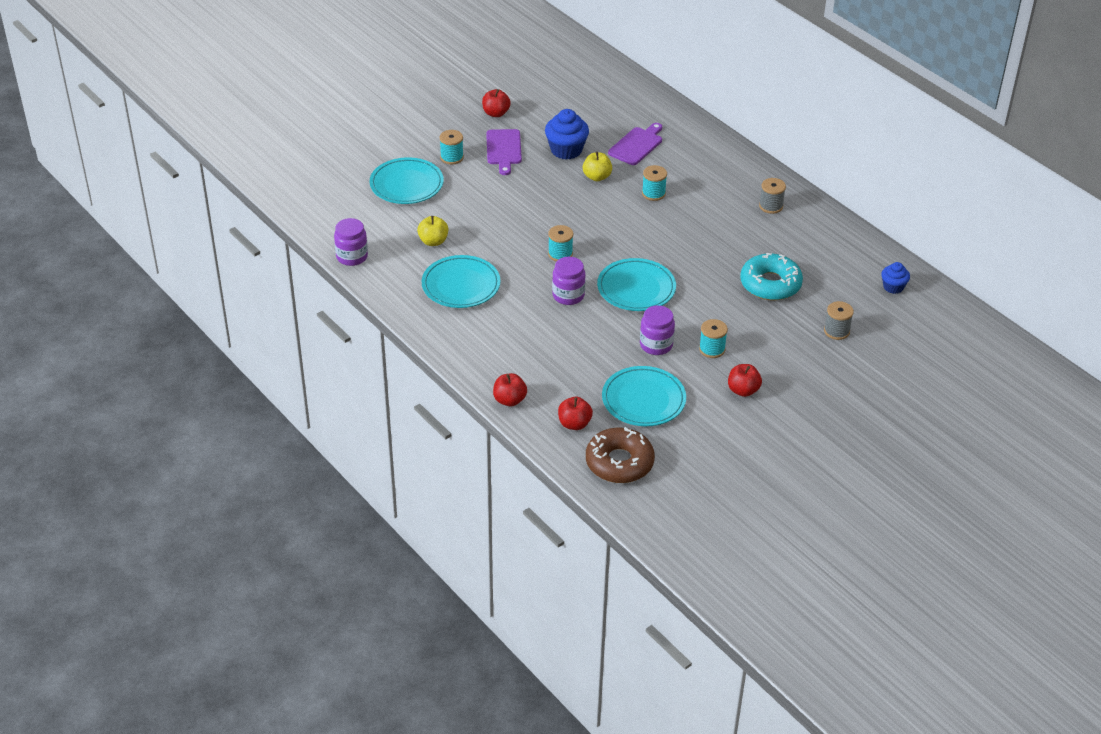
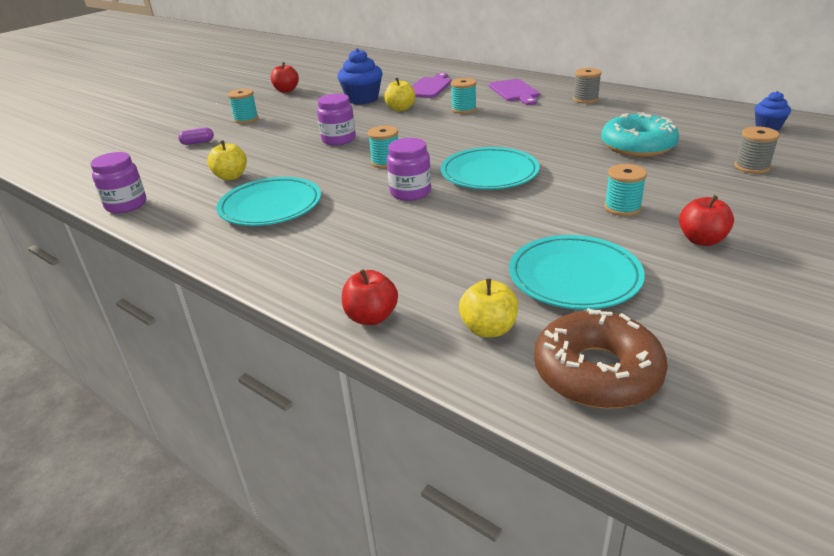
camera: 10 degrees left, 10 degrees down
turquoise plate [370,157,444,204] -> purple capsule [178,128,214,145]
purple cutting board [486,129,522,175] -> purple cutting board moved to [489,79,540,105]
red apple [558,397,593,430] -> yellow apple [459,278,518,338]
purple jar [640,305,675,355] -> purple jar moved to [317,93,356,145]

